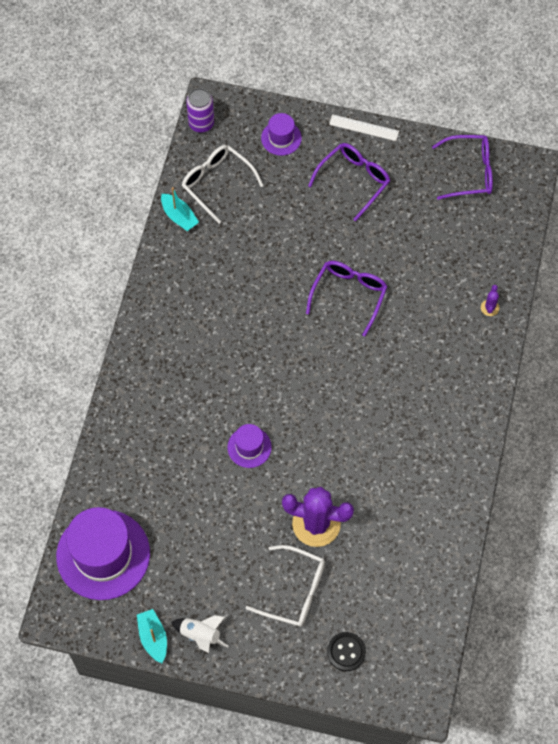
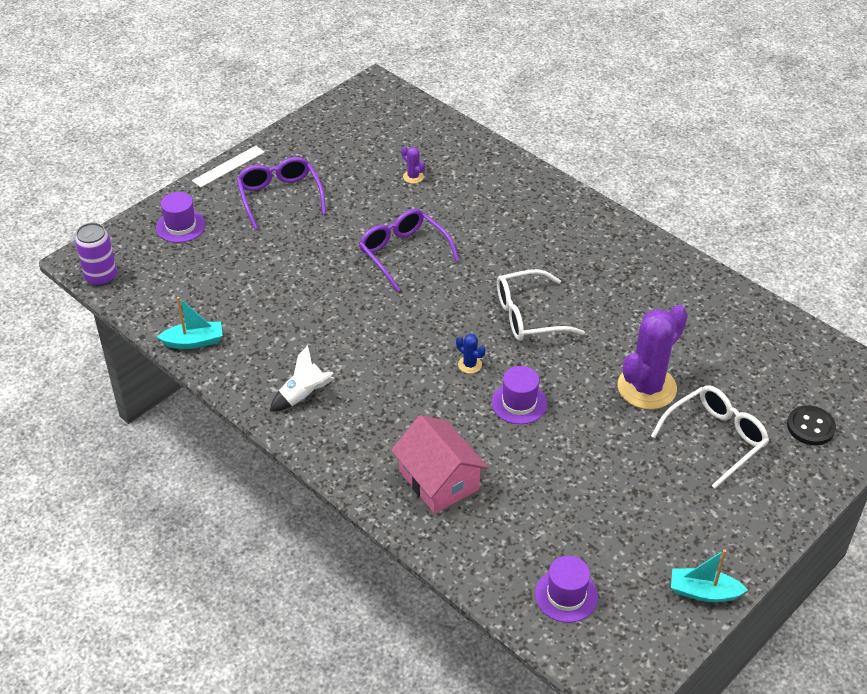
camera: 60 degrees left, 20 degrees down
purple hat [56,507,150,600] -> purple hat [535,556,598,623], size x0.48
white rocket [171,615,229,653] -> white rocket moved to [270,345,335,412]
white glasses [182,145,264,224] -> white glasses moved to [497,269,585,341]
purple glasses [432,135,493,200] -> none
purple cactus [481,285,499,316] -> purple cactus moved to [401,146,425,184]
none -> pink house [391,415,488,514]
none -> blue cactus [456,334,485,374]

